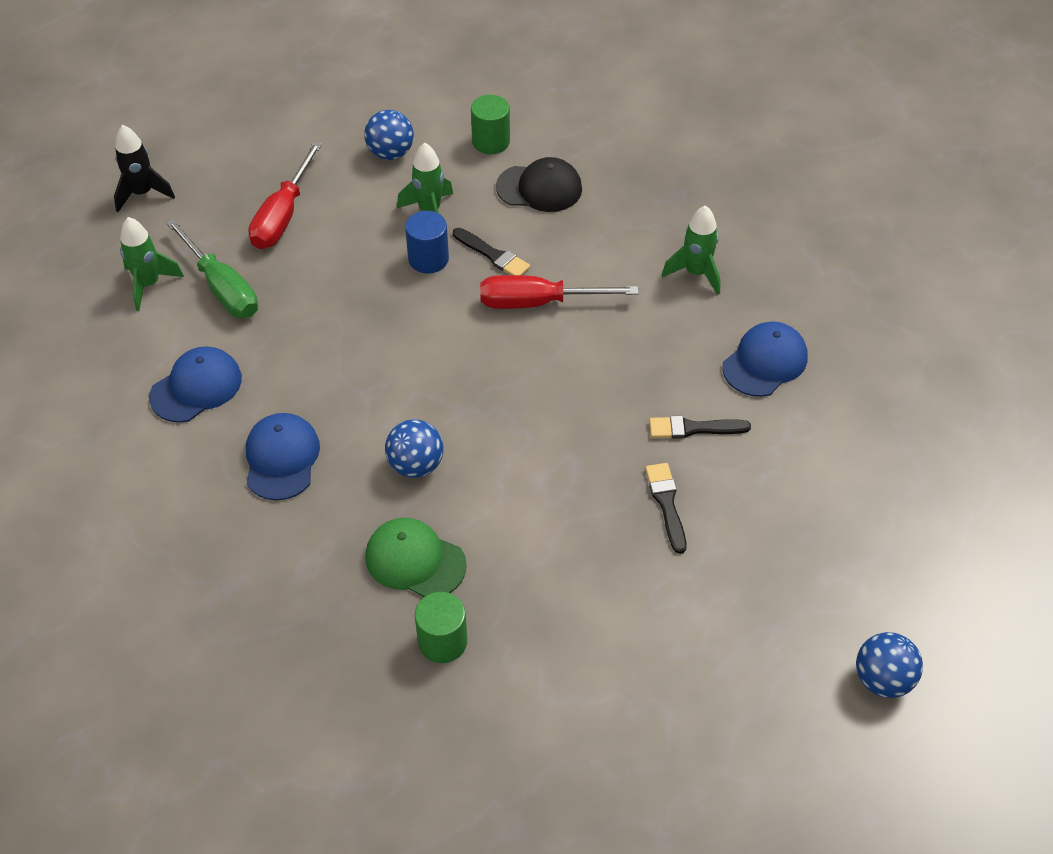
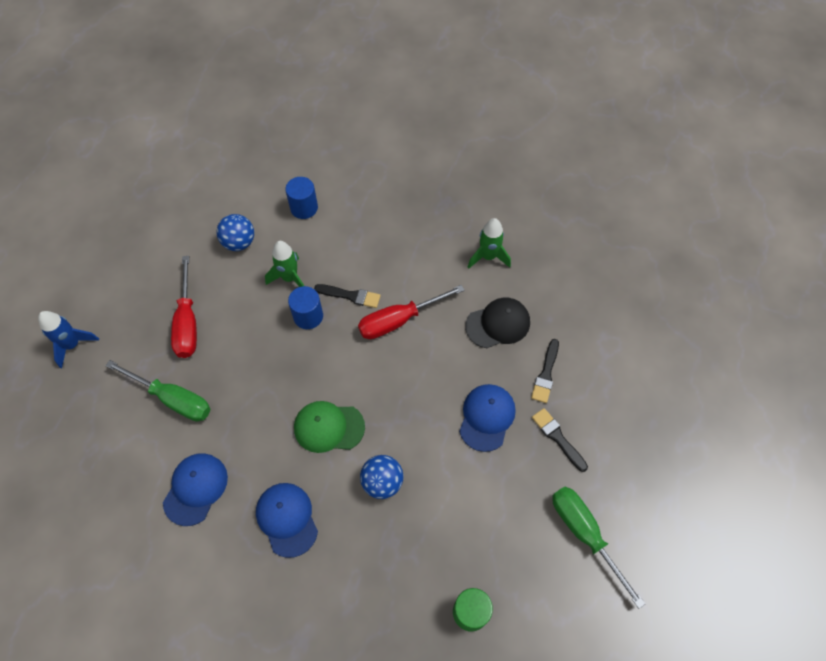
camera: 25 degrees left, 10 degrees up
black rocket [114,125,175,212] -> blue rocket [38,311,99,368]
green rocket [120,217,184,311] -> none
green cap [365,518,467,597] -> green cap moved to [294,401,365,453]
green cylinder [471,95,510,154] -> blue cylinder [285,177,318,219]
black cap [496,157,582,212] -> black cap moved to [465,297,530,348]
black brush [649,416,751,439] -> black brush turned 45 degrees counterclockwise [531,339,559,403]
blue cap [722,321,808,397] -> blue cap moved to [459,384,516,452]
blue ball [856,632,923,698] -> none
none -> green screwdriver [553,487,645,609]

